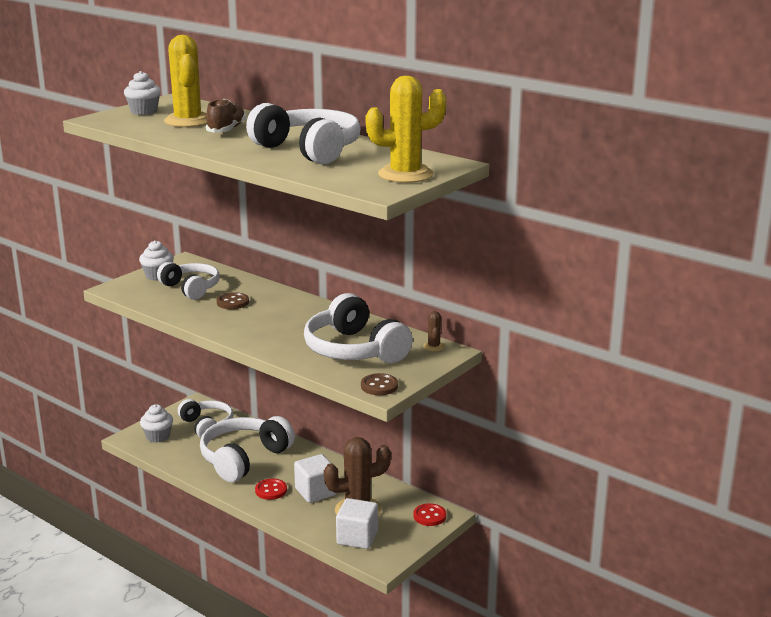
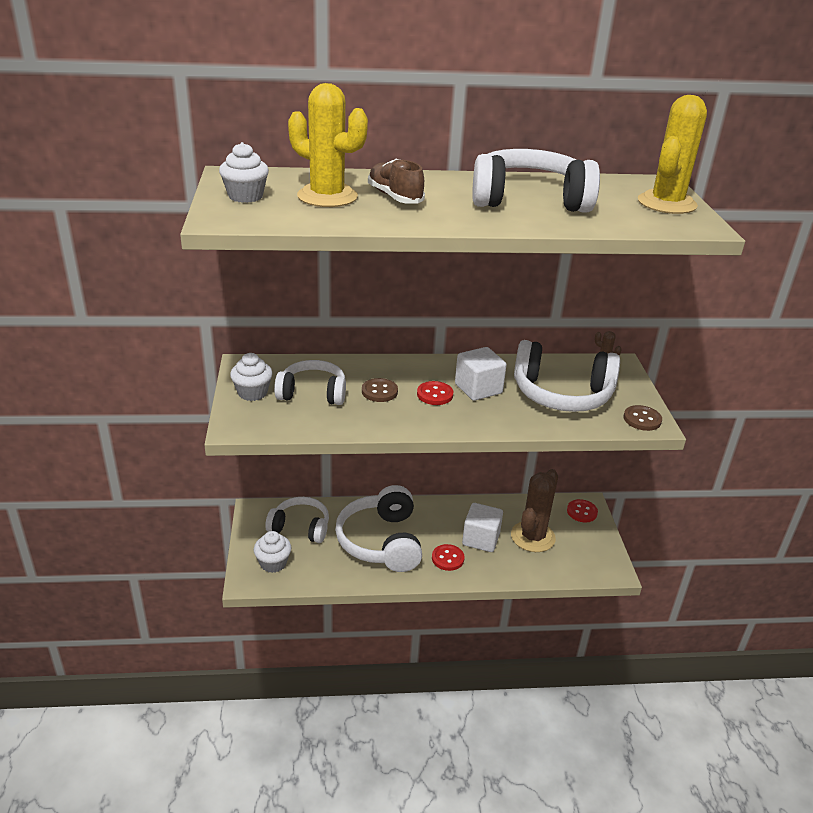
camera: 45 degrees left, 10 degrees up
white cube [336,498,378,549] -> white cube moved to [455,347,507,401]
none -> red button [417,381,453,405]

